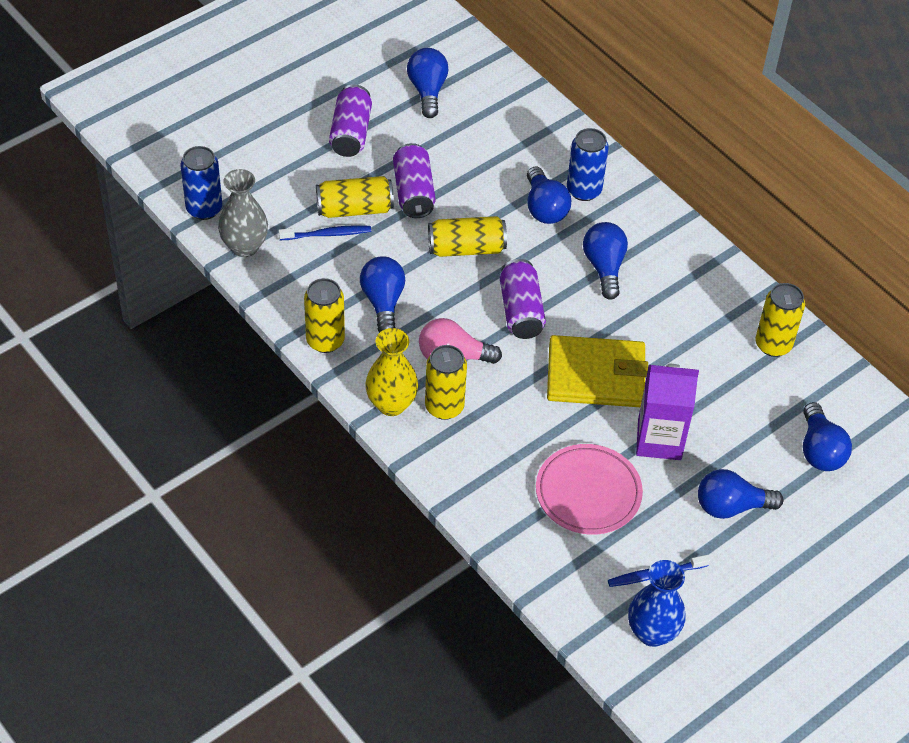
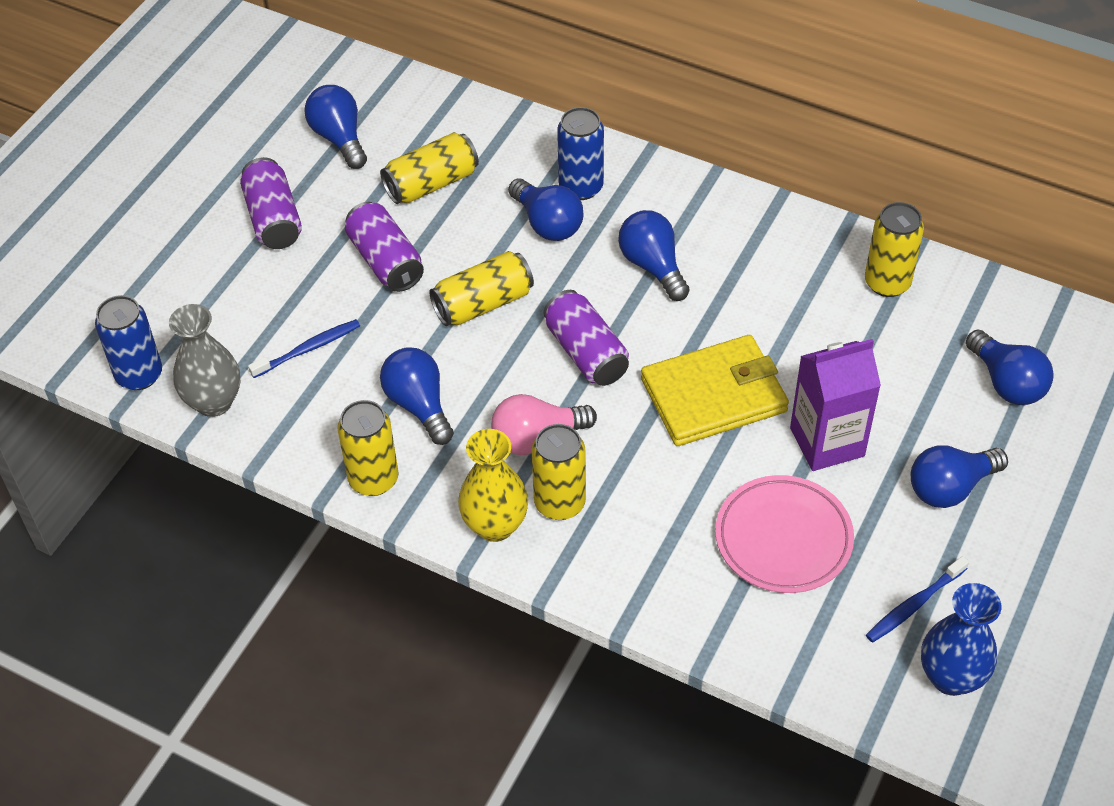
camera: 20 degrees left, 0 degrees up
yellow can [316,176,394,218] -> yellow can moved to [380,132,479,204]

